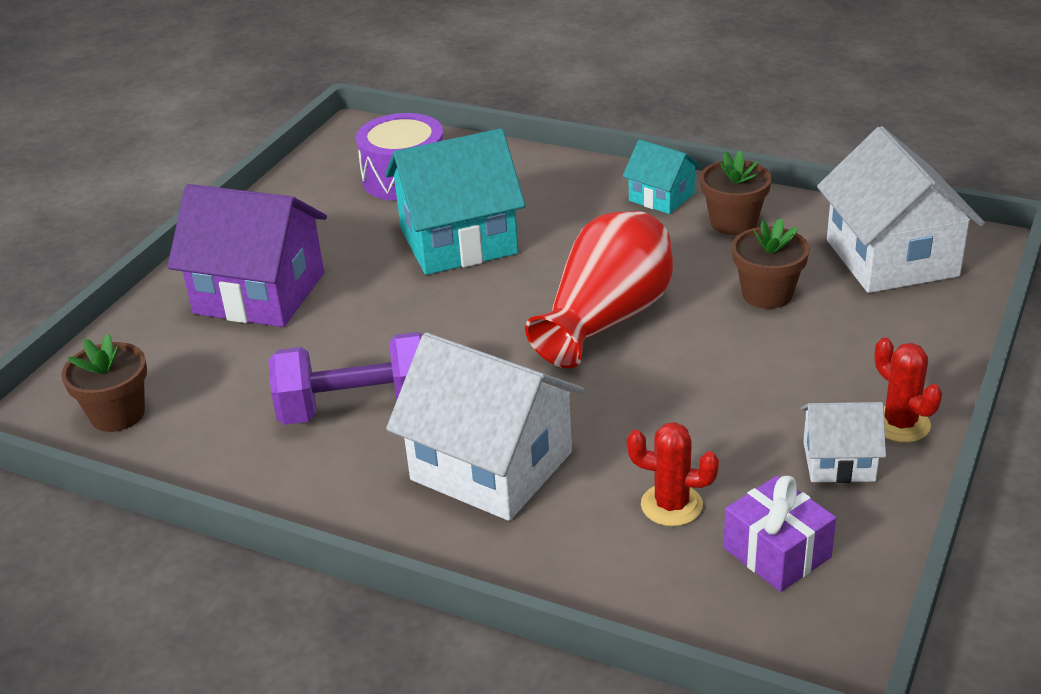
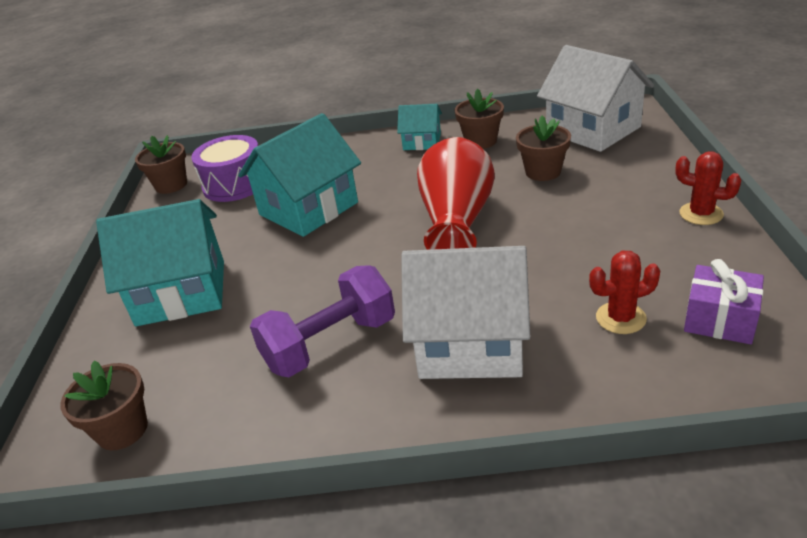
camera: 25 degrees left, 0 degrees up
purple house [167,184,327,327] -> turquoise house [96,199,224,326]
white house [801,402,886,483] -> none
none -> brown flower pot [135,135,187,194]

